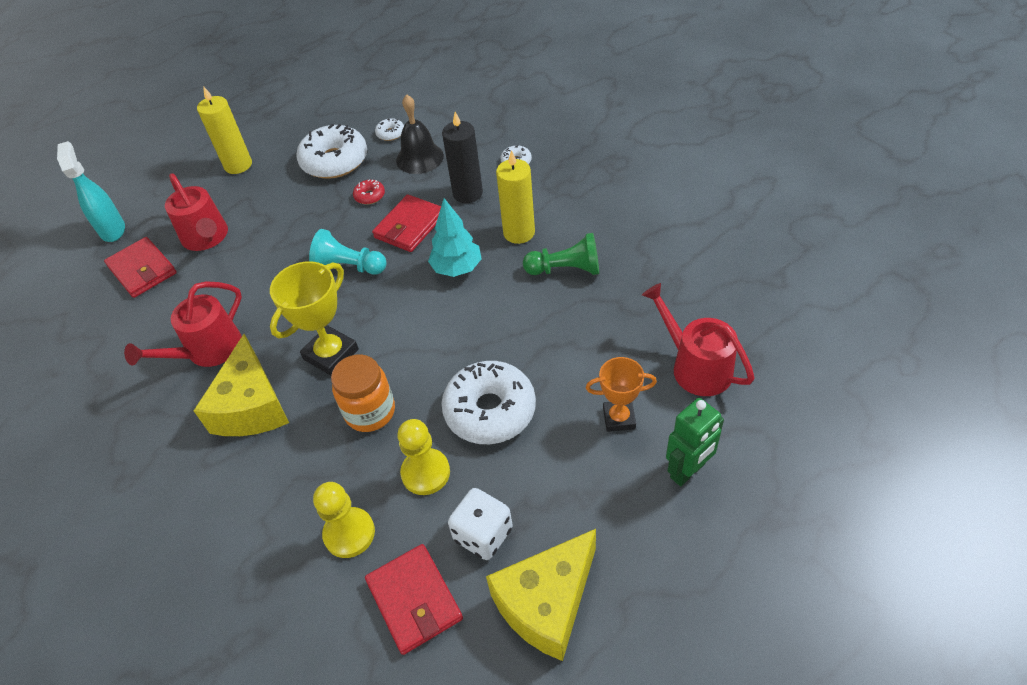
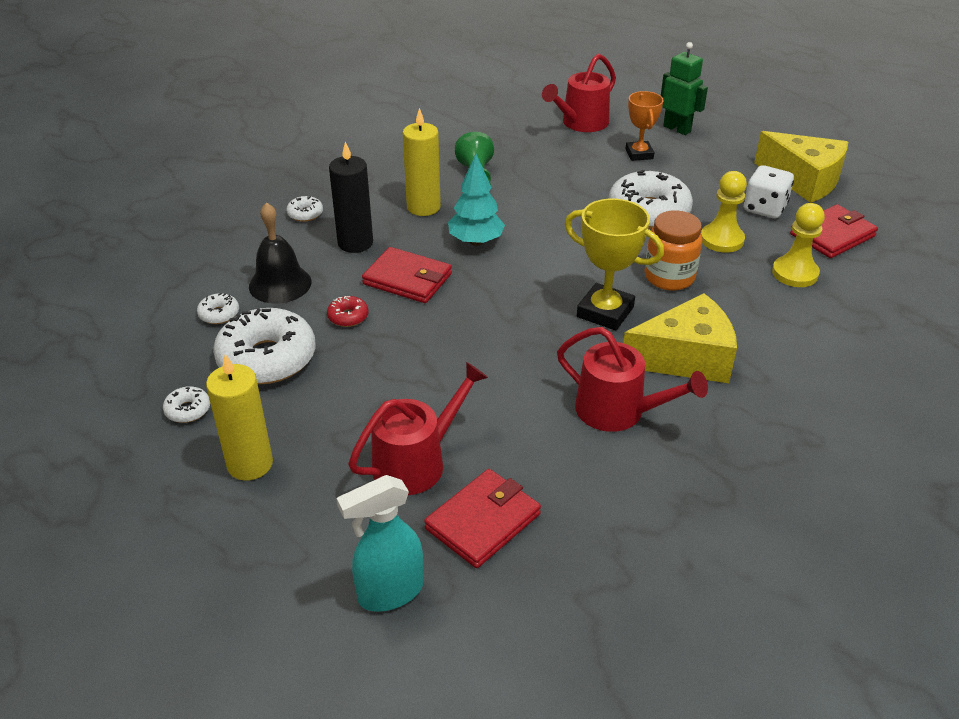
camera: 100 degrees left, 10 degrees down
turquoise pawn [309,229,387,275] -> none
none -> white donut [163,386,210,423]

